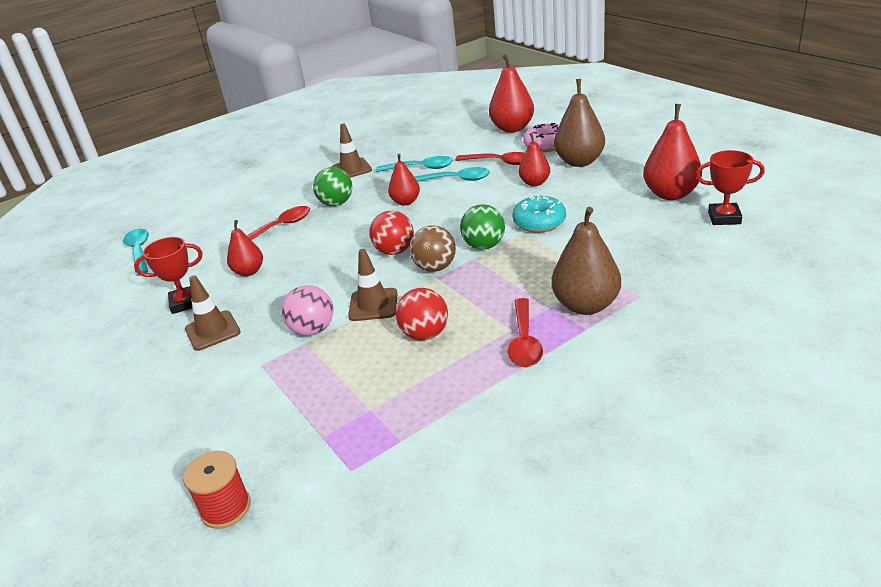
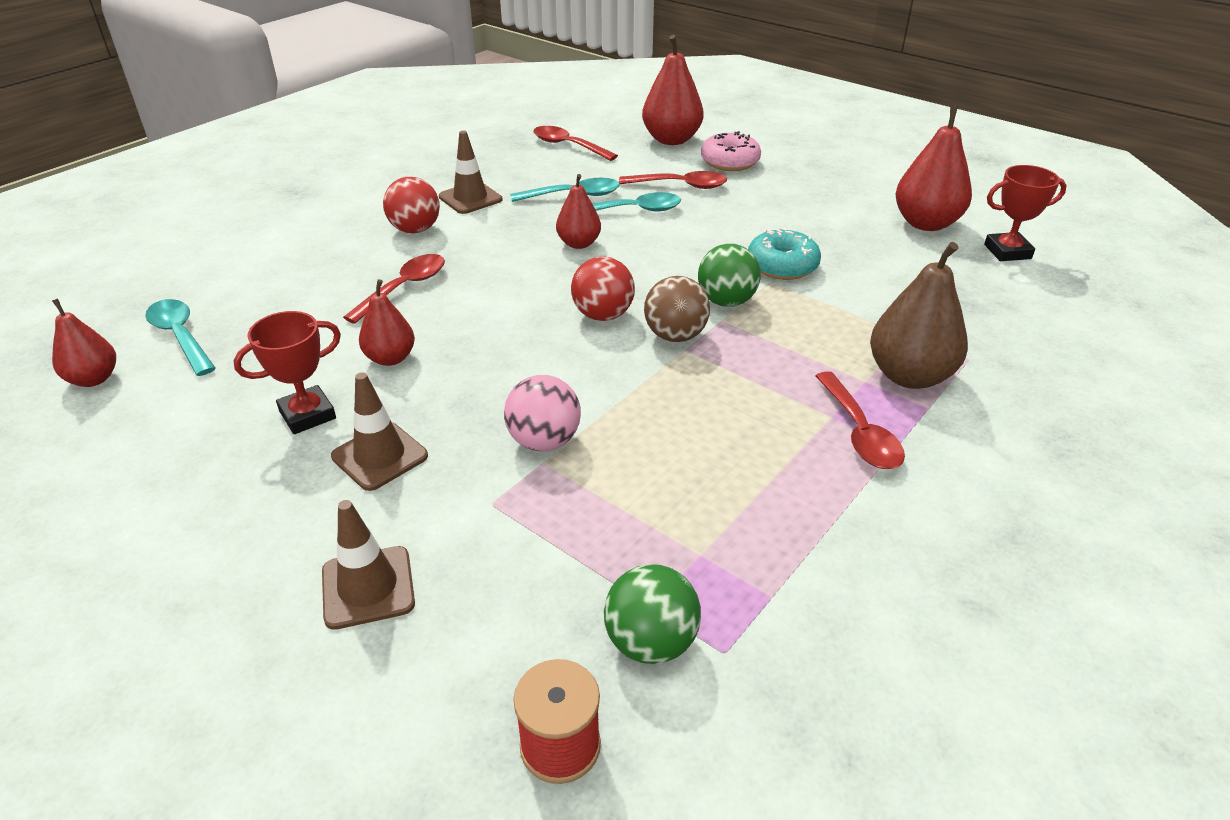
camera: 20 degrees left, 5 degrees up
green ball [313,167,352,206] -> green ball moved to [604,564,701,664]
brown traffic cone [348,249,398,321] -> brown traffic cone moved to [322,500,415,630]
red ball [396,288,448,340] -> red ball moved to [383,177,440,233]
red pear [519,133,550,186] -> red pear moved to [52,299,116,387]
brown pear [554,79,605,167] -> none
none -> red spoon [533,126,618,161]

